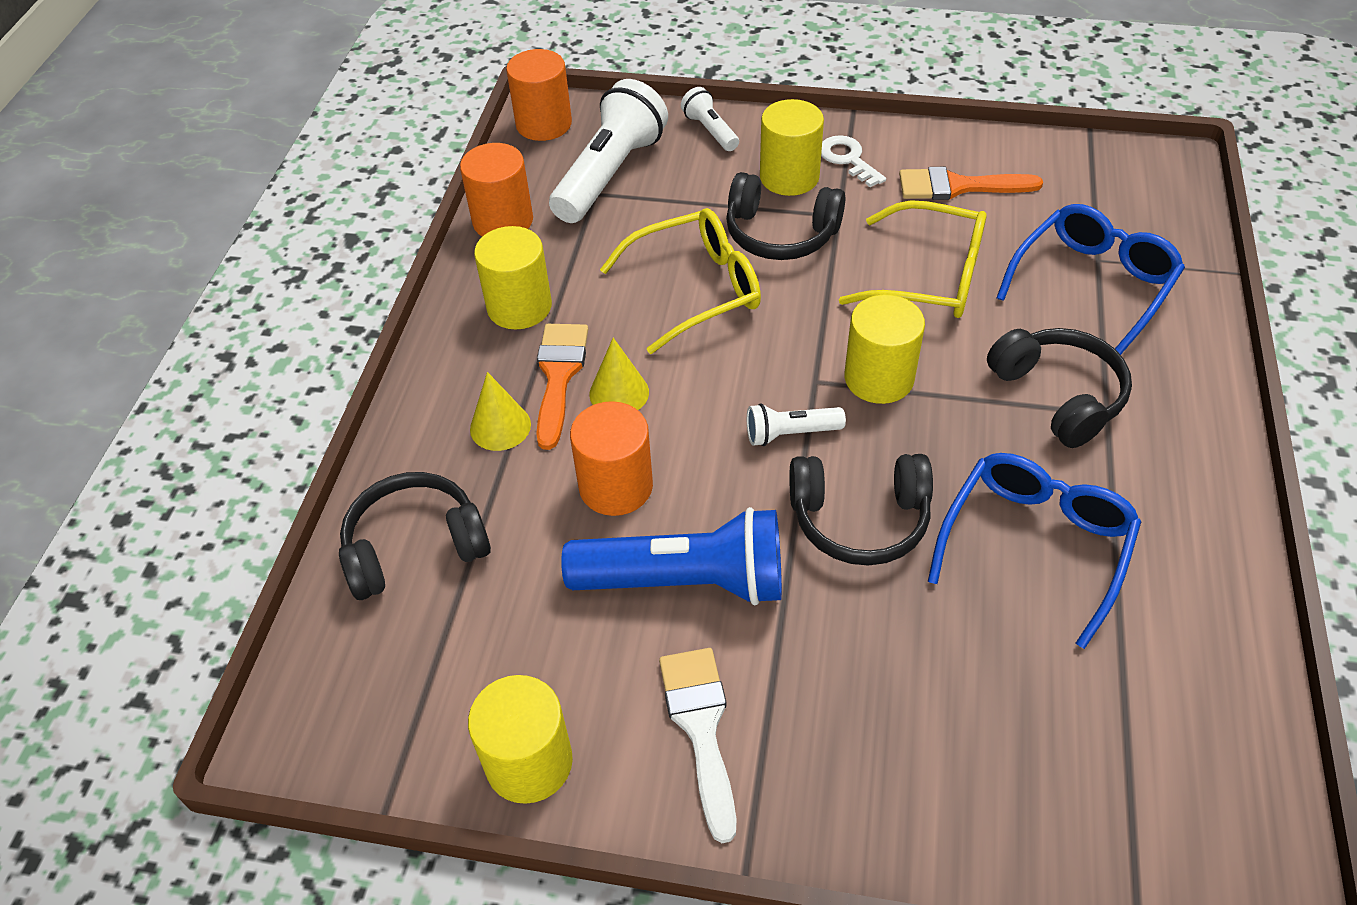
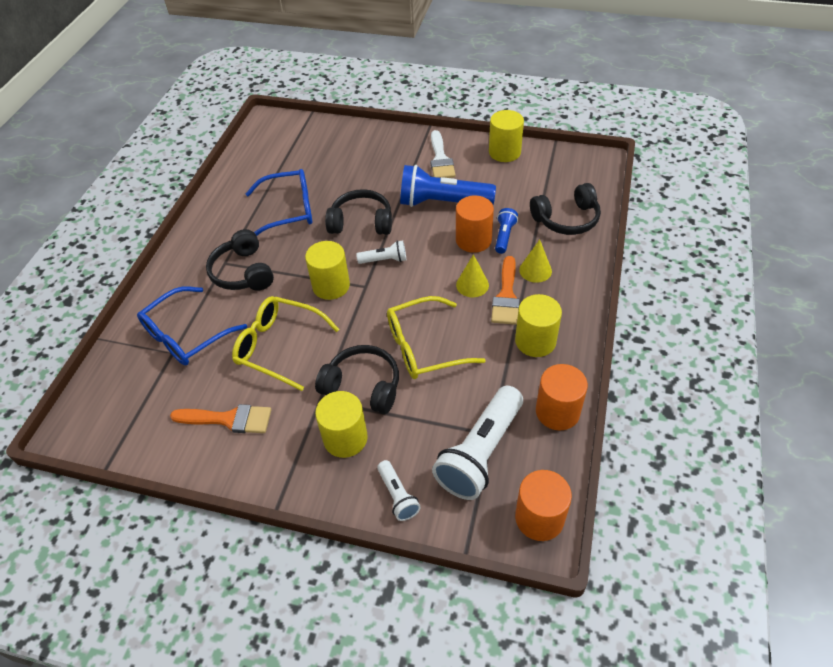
camera: 175 degrees left, 0 degrees up
white key [821,135,886,187] -> none
blue glasses [928,453,1141,649] -> blue glasses turned 135 degrees counterclockwise [245,169,312,236]
none -> blue flashlight [495,208,518,254]

